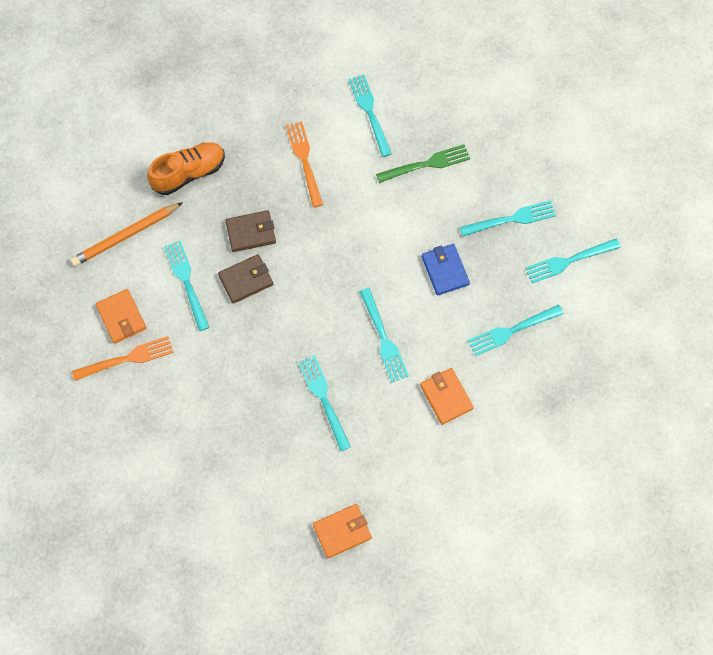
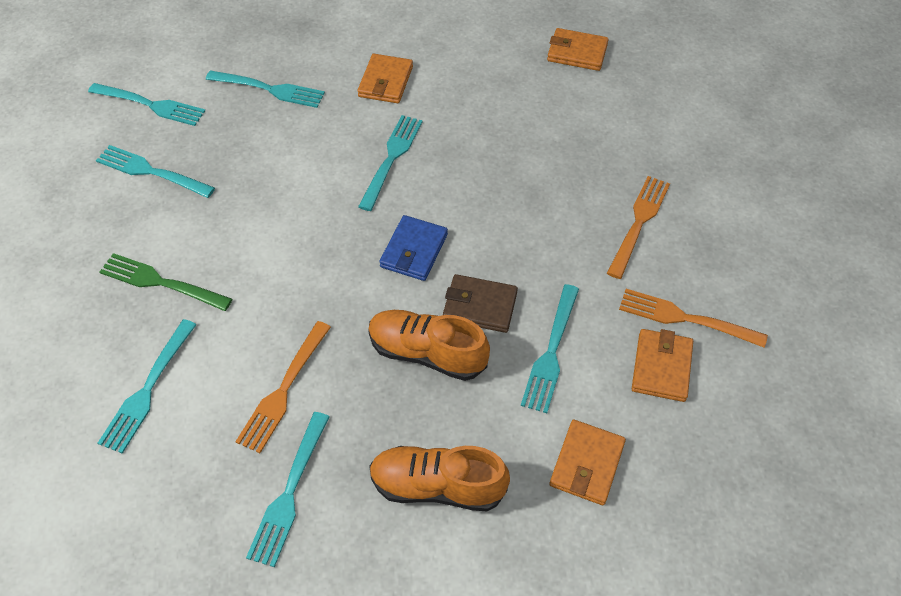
camera: 140 degrees left, 15 degrees down
orange pencil [70,202,183,266] -> orange wallet [550,419,626,505]
brown wallet [225,210,276,252] -> orange shoe [368,310,490,381]
turquoise fork [298,355,351,451] -> turquoise fork moved to [246,412,330,567]
blue wallet [422,244,470,296] -> blue wallet moved to [379,215,448,281]
none -> orange fork [607,176,670,279]

